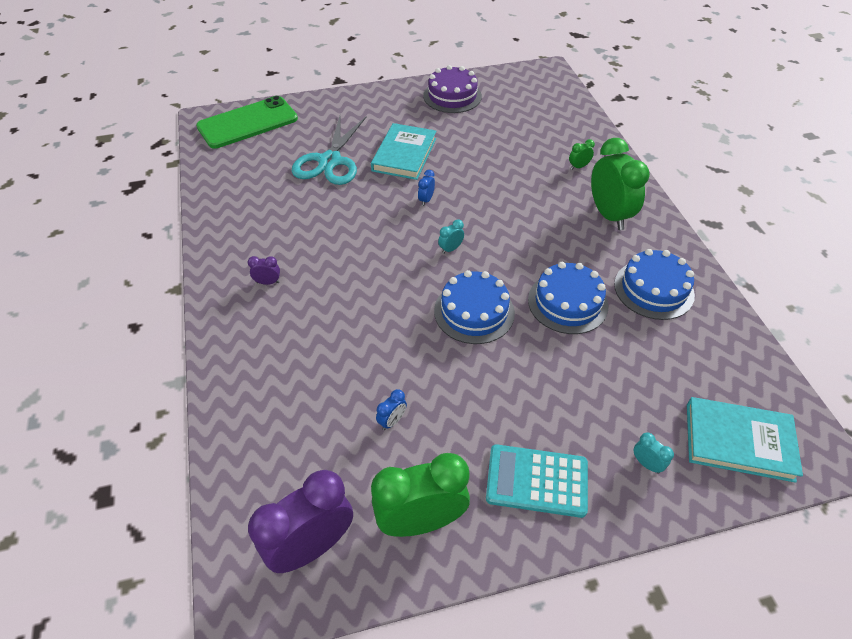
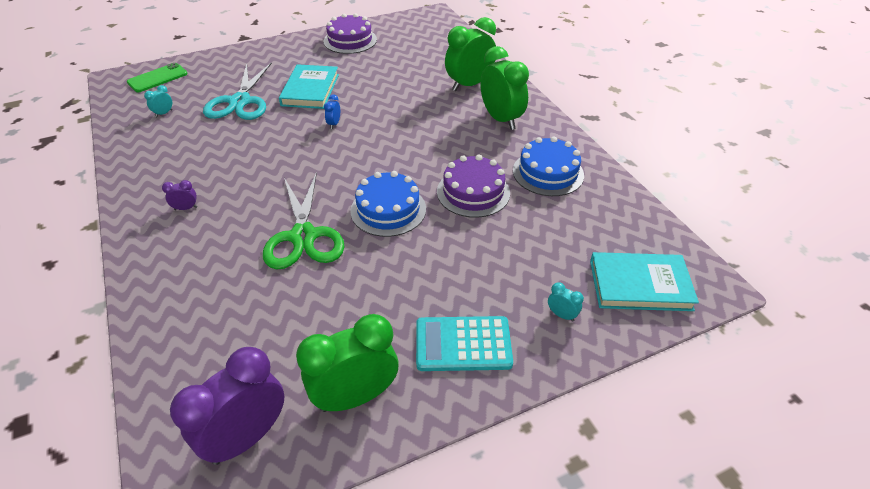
camera: 10 degrees left, 5 degrees down
green phone [196,96,298,149] -> green phone [127,63,188,92], size x0.61
blue clock [376,389,407,430] -> none
turquoise clock [438,219,464,254] -> turquoise clock moved to [144,85,172,117]
blue cake [528,262,608,334] -> purple cake [437,155,510,218]
green clock [569,139,595,170] -> green clock [445,17,496,91], size x2.41
none -> green scissors [263,172,345,269]

